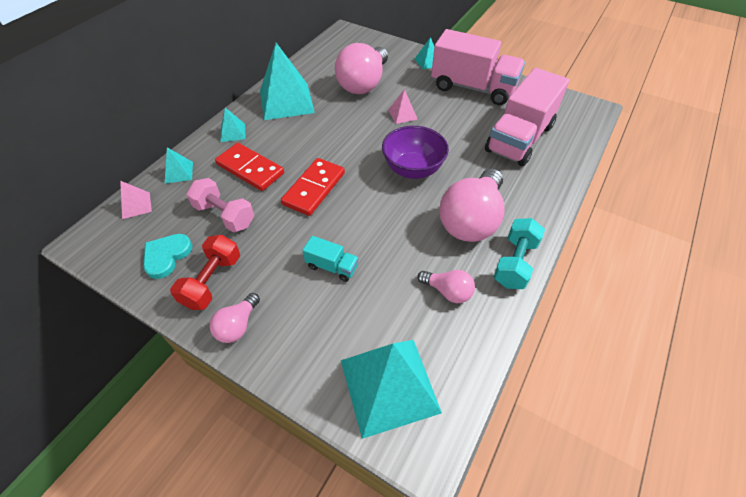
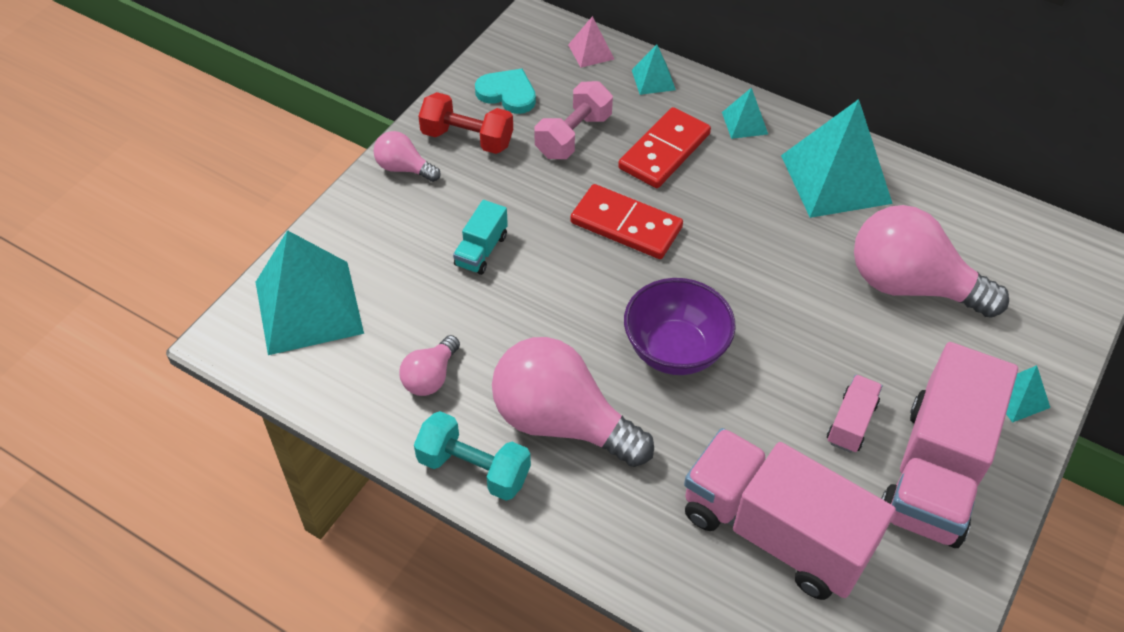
camera: 90 degrees right, 0 degrees up
pink pyramid [388,89,418,124] -> none
none -> pink truck [827,375,883,453]

